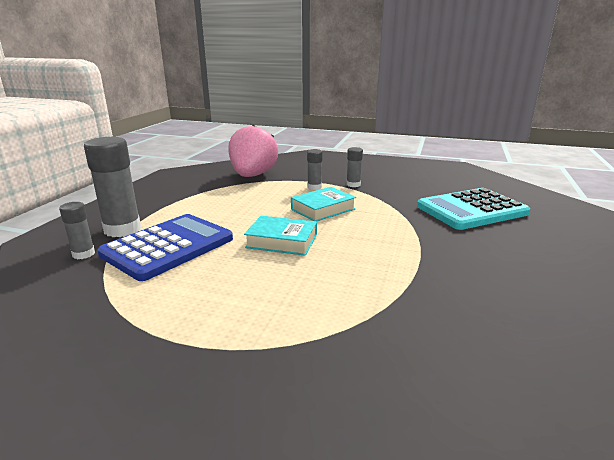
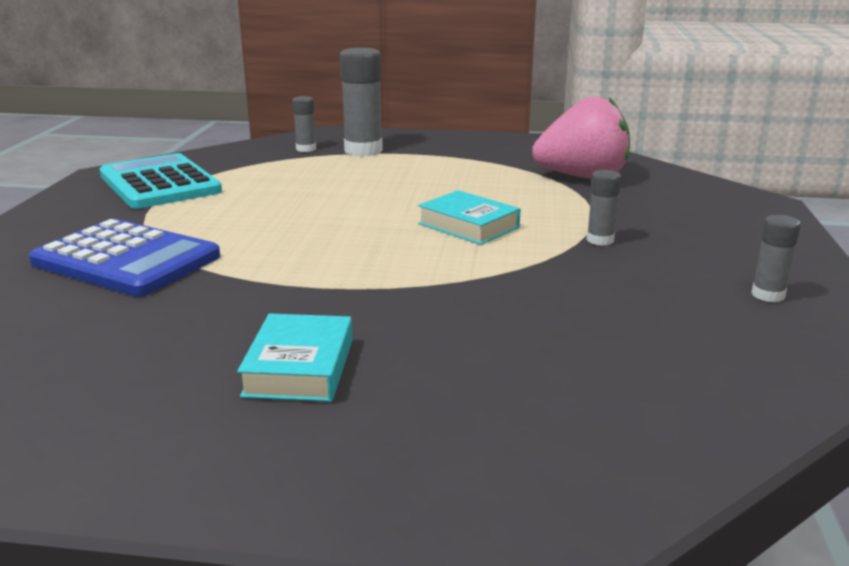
camera: 80 degrees right, 0 degrees up
blue calculator [97,214,233,281] -> blue calculator moved to [29,219,220,297]
turquoise book [244,216,317,256] -> turquoise book moved to [237,313,352,402]
grey glue stick [307,149,323,190] -> grey glue stick moved to [751,215,801,302]
turquoise calculator [417,188,530,230] -> turquoise calculator moved to [100,153,222,209]

